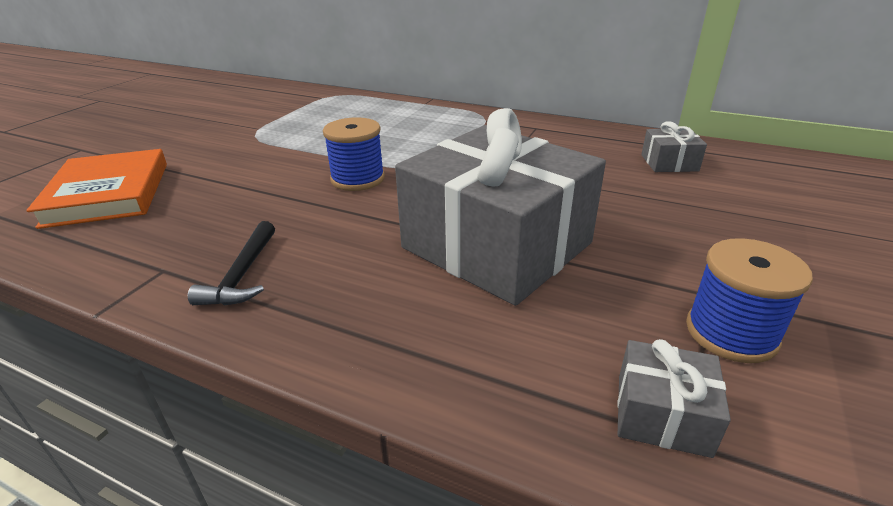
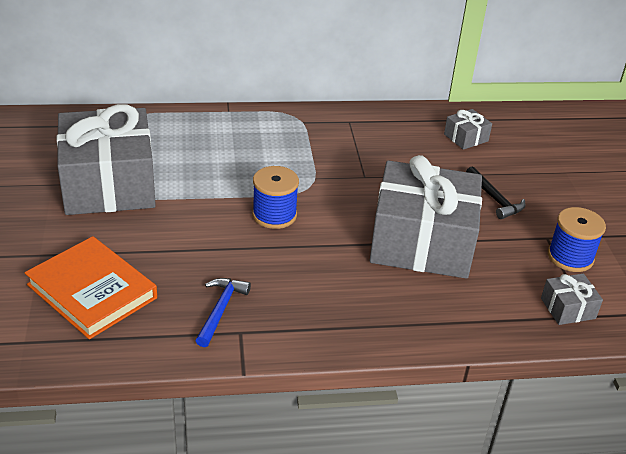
camera: 35 degrees left, 5 degrees up
black hammer [188,221,275,306] -> black hammer moved to [466,166,525,219]
none -> grey gift [57,104,156,215]
none -> blue hammer [195,278,251,347]

